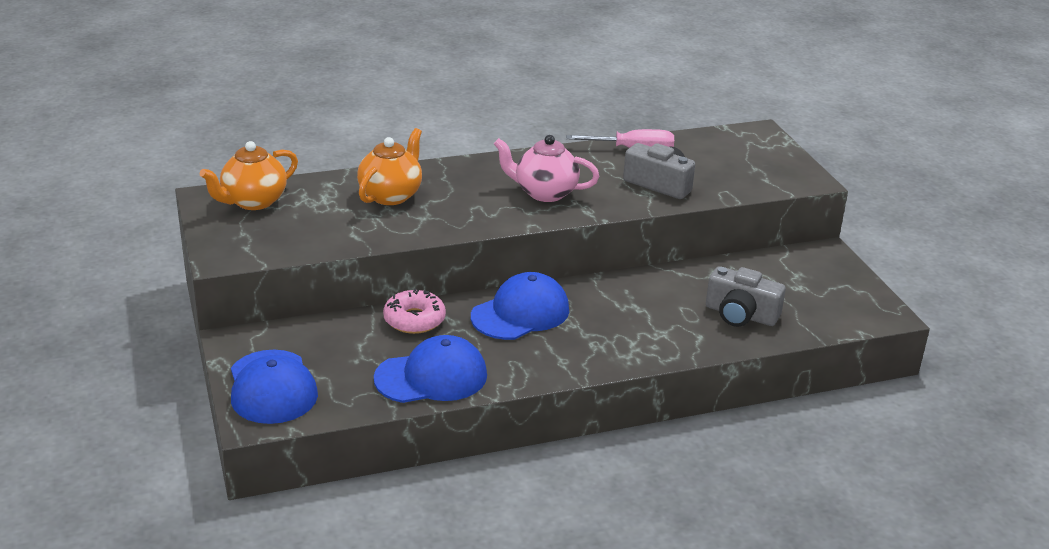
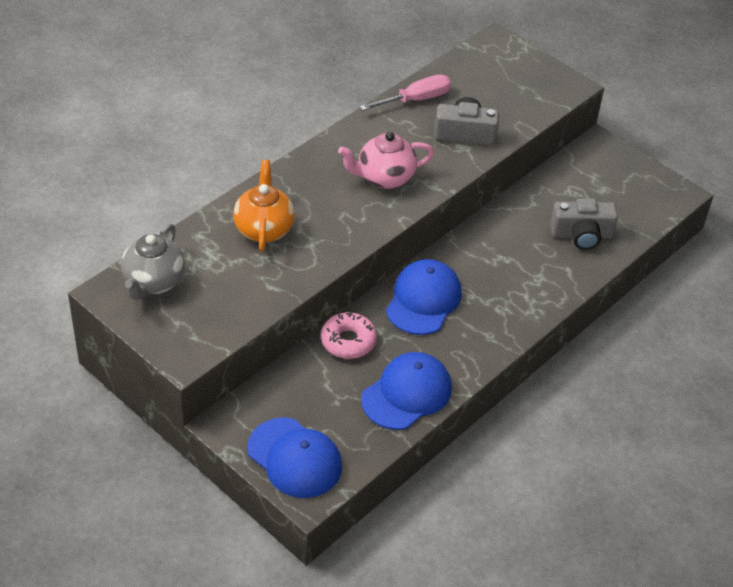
camera: 30 degrees left, 15 degrees up
orange teapot [200,141,298,210] -> grey teapot [121,224,185,300]

